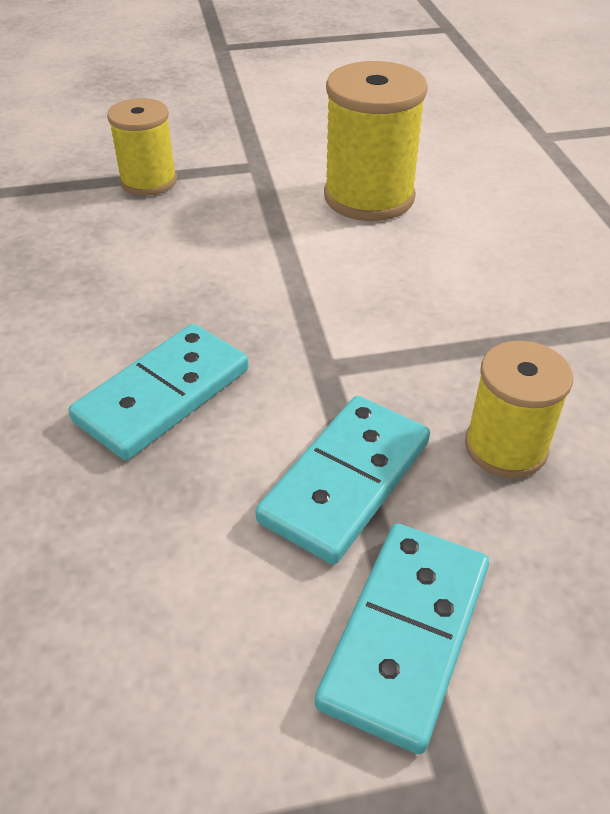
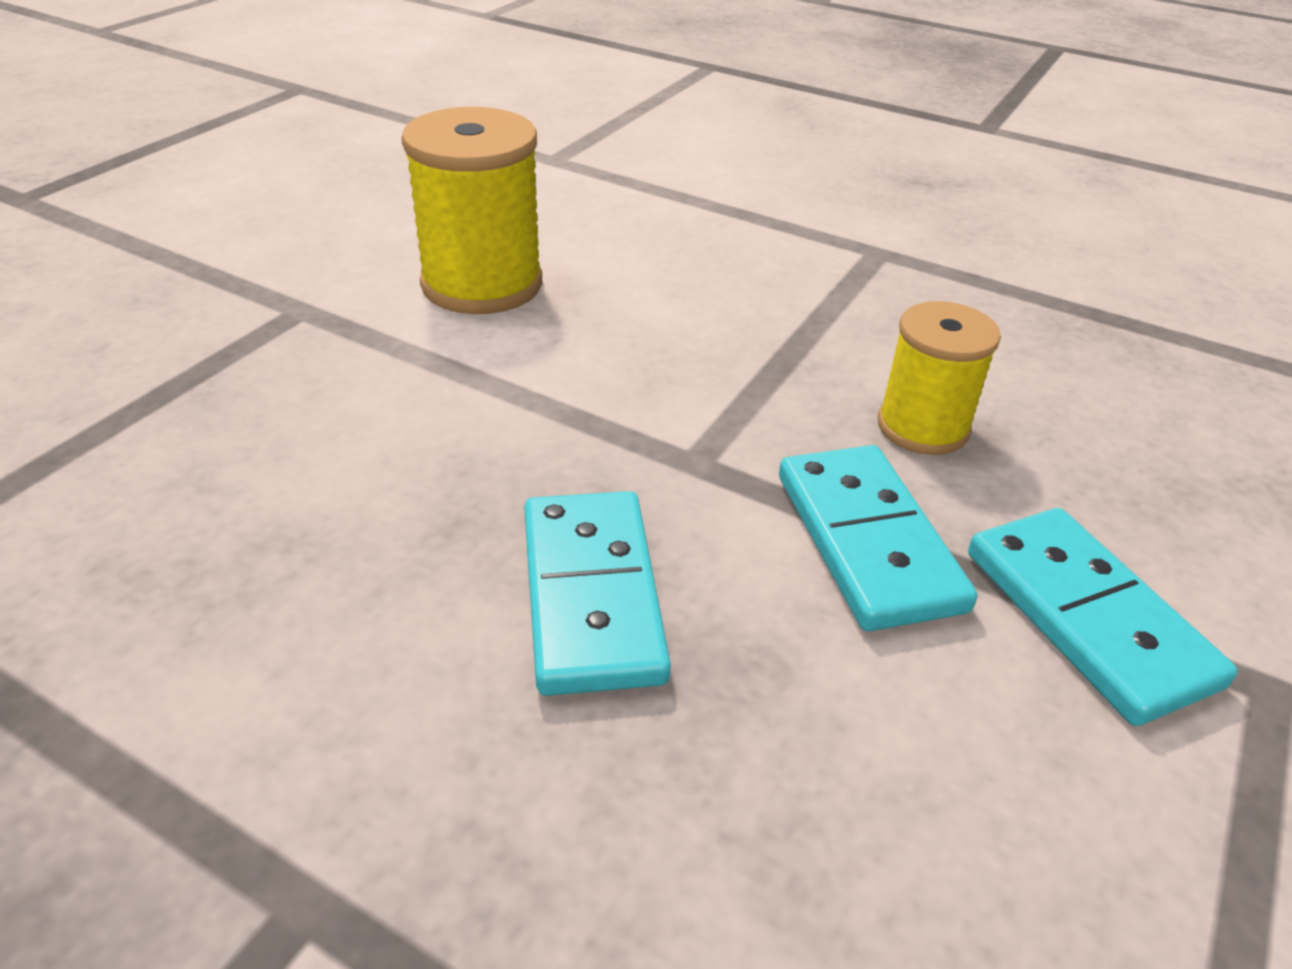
camera: 50 degrees left, 5 degrees down
yellow spool [107,98,177,196] -> none

